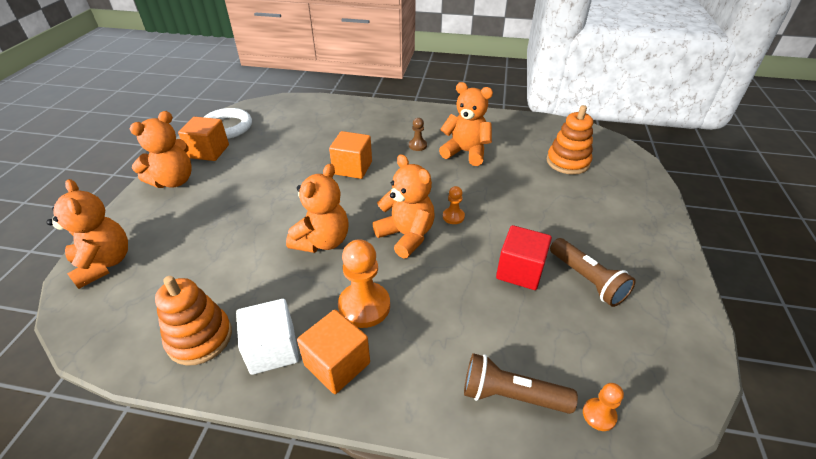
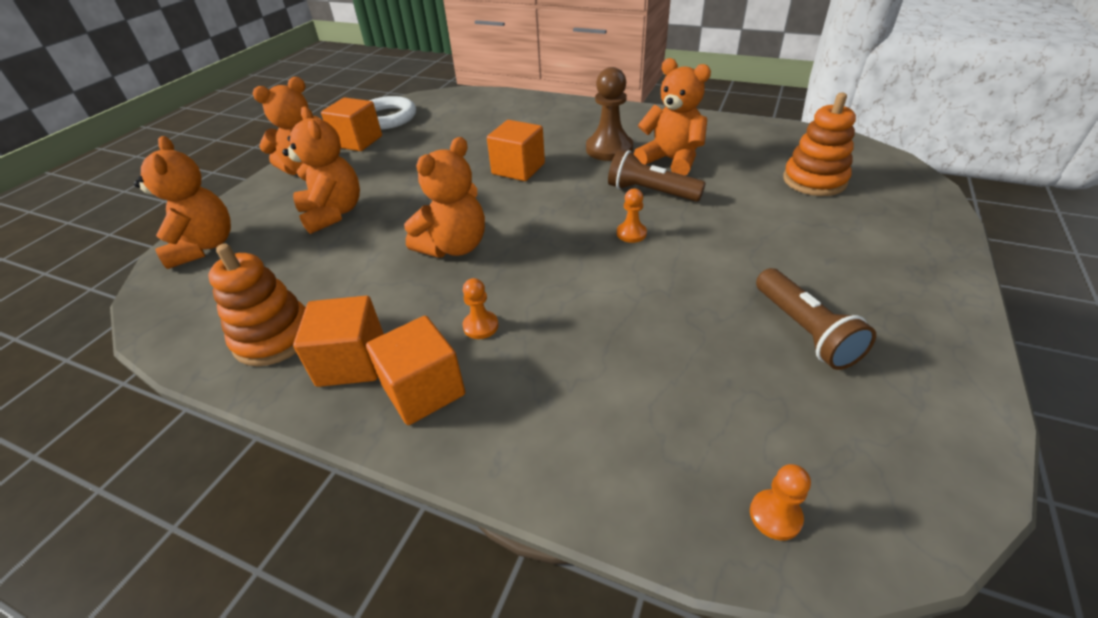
camera: 15 degrees right, 0 degrees up
white cube [236,299,299,375] -> orange cube [293,296,384,387]
orange pawn [338,239,390,328] -> orange pawn [463,278,498,339], size x0.51
orange teddy bear [372,154,434,258] -> orange teddy bear moved to [282,106,360,234]
brown pawn [409,118,427,151] -> brown pawn [586,67,633,161], size x1.95
brown flashlight [464,353,578,414] -> brown flashlight moved to [608,149,706,202]
red cube [496,225,552,290] -> none

